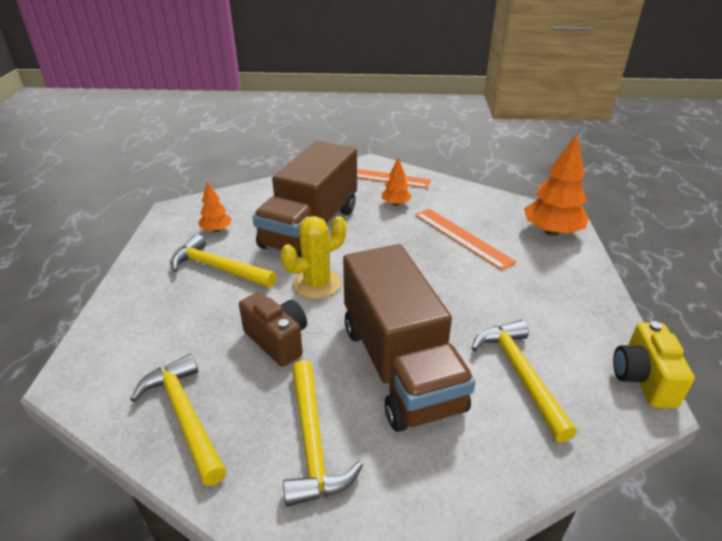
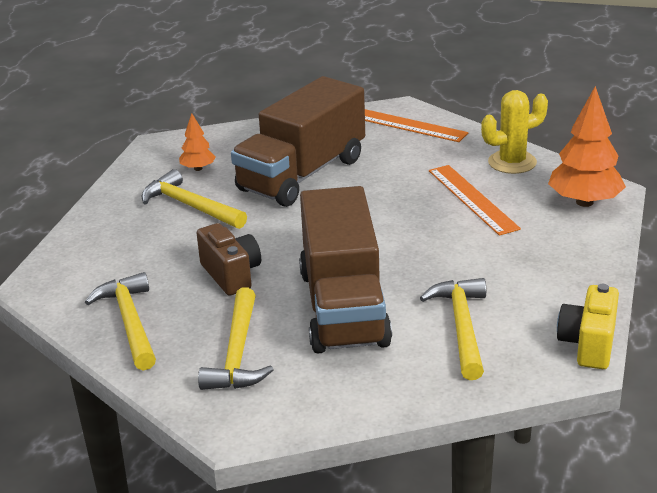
camera: 15 degrees right, 5 degrees down
yellow cactus [280,216,346,299] -> yellow cactus moved to [481,90,548,174]
orange tree [382,158,412,206] -> none

